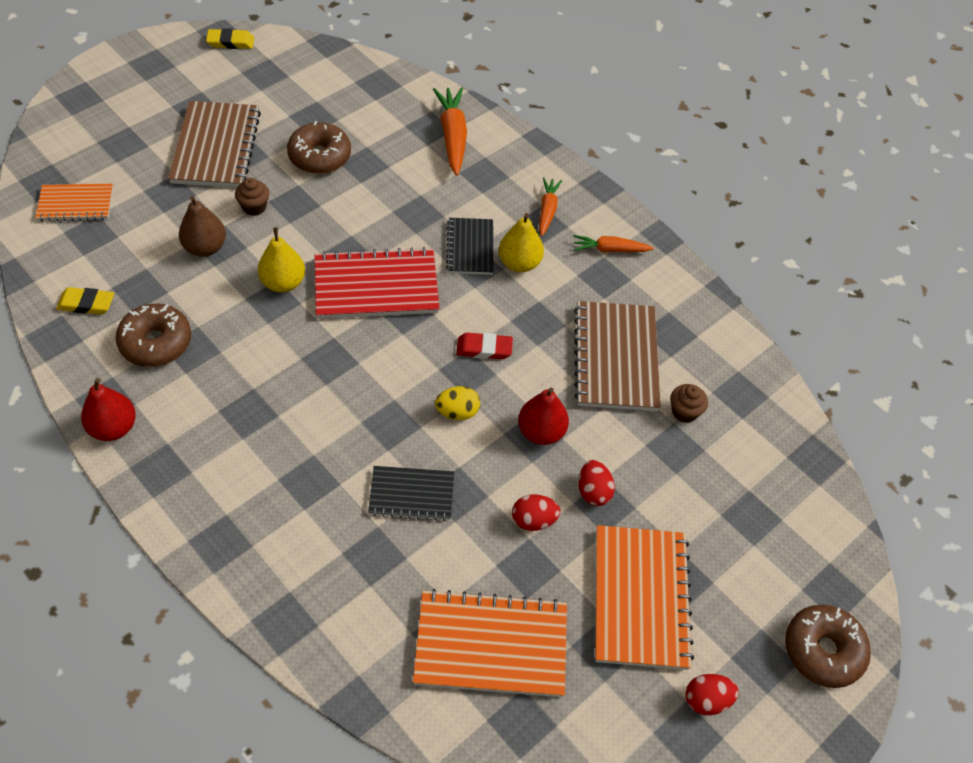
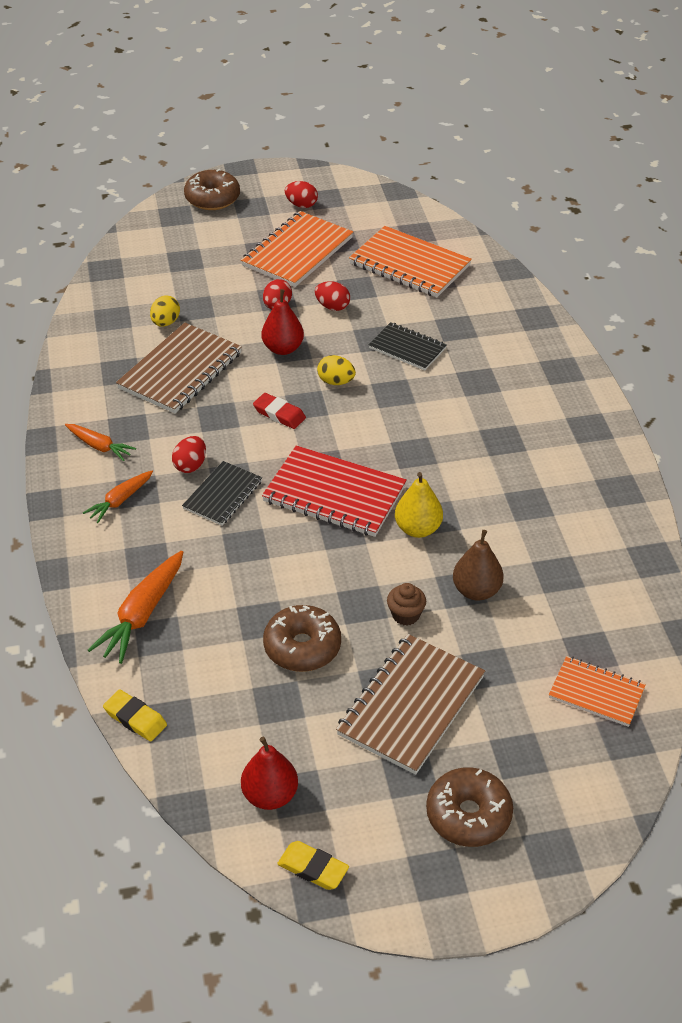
camera: 145 degrees left, 10 degrees down
yellow eraser [56,287,114,315] -> yellow eraser moved to [103,689,167,741]
red pear [81,378,136,441] -> red pear moved to [241,737,298,810]
brown donut [116,304,191,367] -> brown donut moved to [426,767,513,847]
yellow pear [499,213,544,272] -> red egg [172,436,206,473]
brown cupcake [670,384,708,423] -> yellow egg [150,296,180,327]

